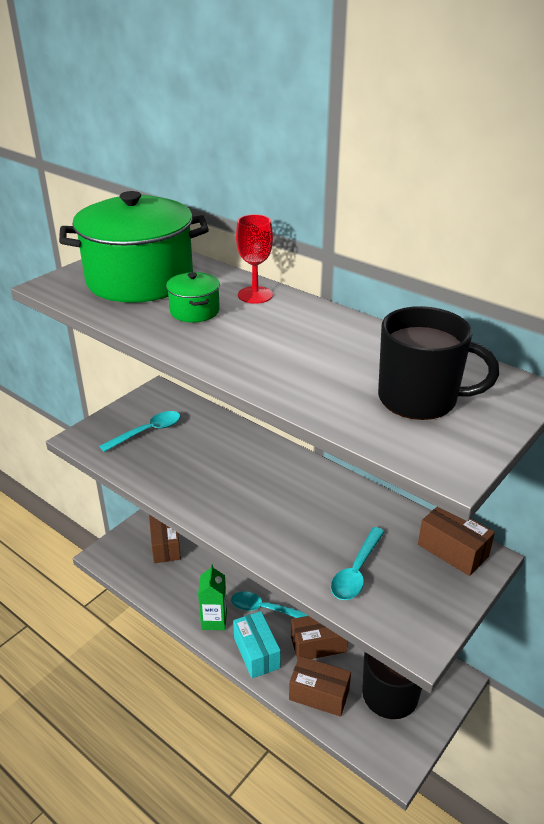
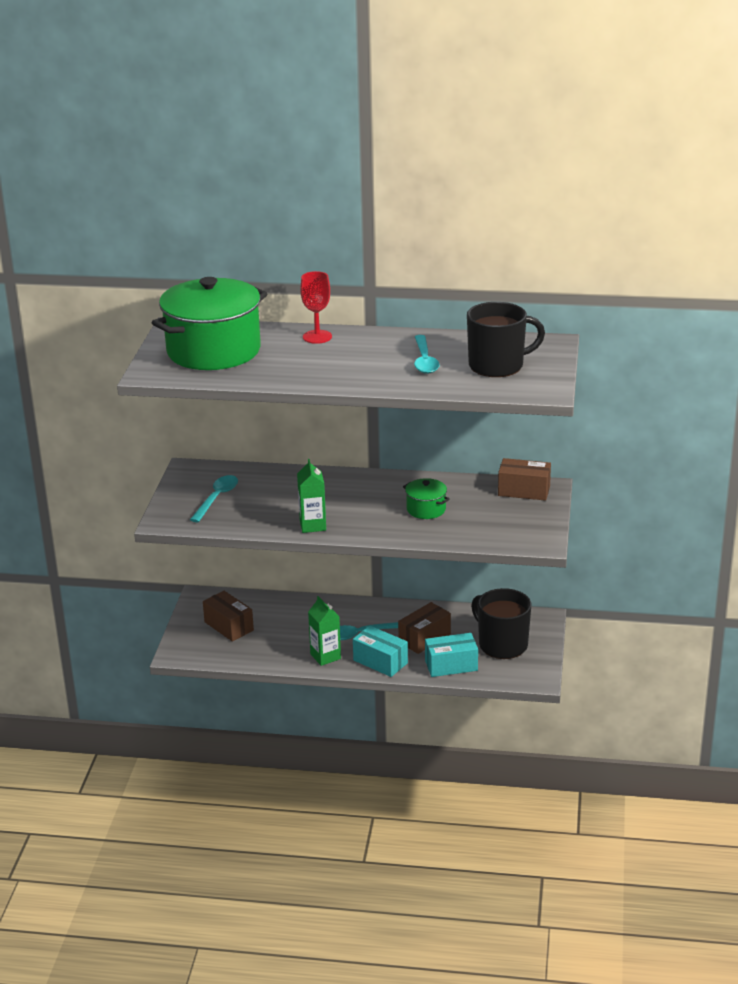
camera: 30 degrees left, 5 degrees down
green pot [166,272,220,322] -> green pot moved to [403,478,450,519]
brown box [289,656,351,717] -> turquoise box [425,633,478,677]
turquoise spoon [331,527,385,600] -> turquoise spoon moved to [414,335,440,374]
none -> green carton [297,459,326,533]

